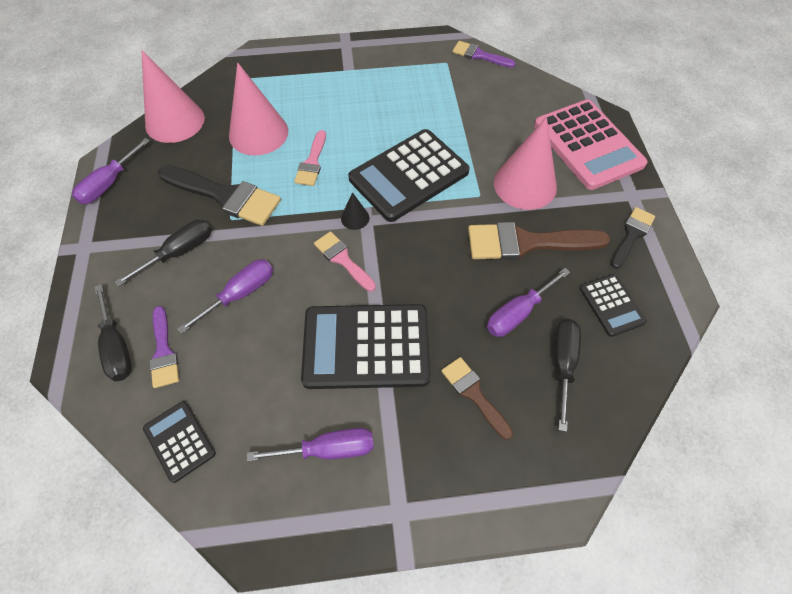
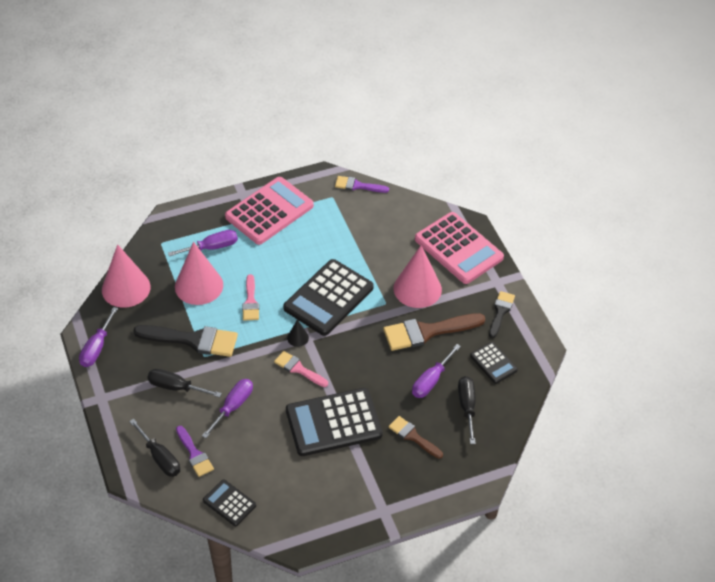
camera: 15 degrees left, 10 degrees down
black screwdriver [115,219,212,287] -> black screwdriver turned 105 degrees counterclockwise [147,369,222,398]
purple screwdriver [247,428,374,461] -> purple screwdriver moved to [168,230,238,256]
none -> pink calculator [225,177,314,245]

